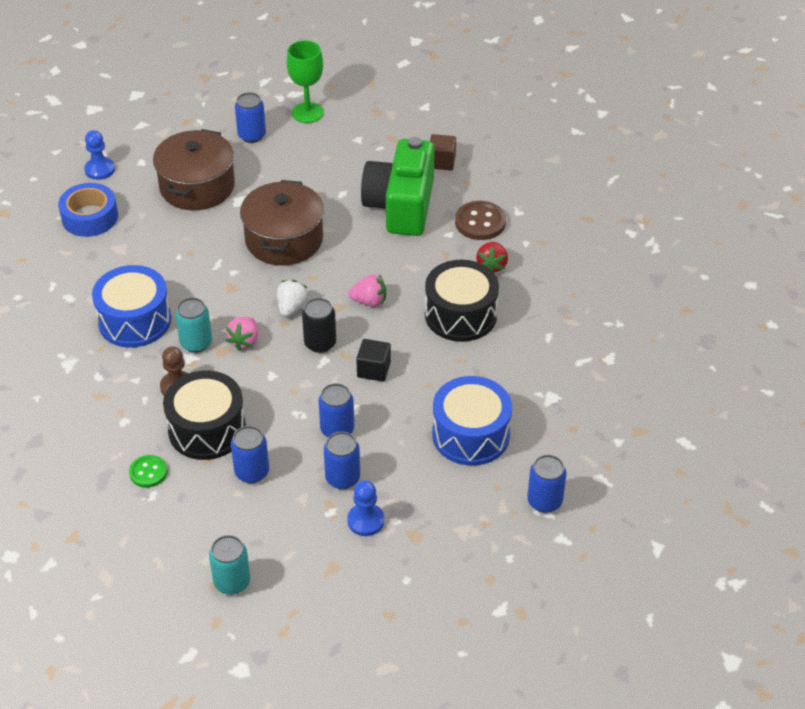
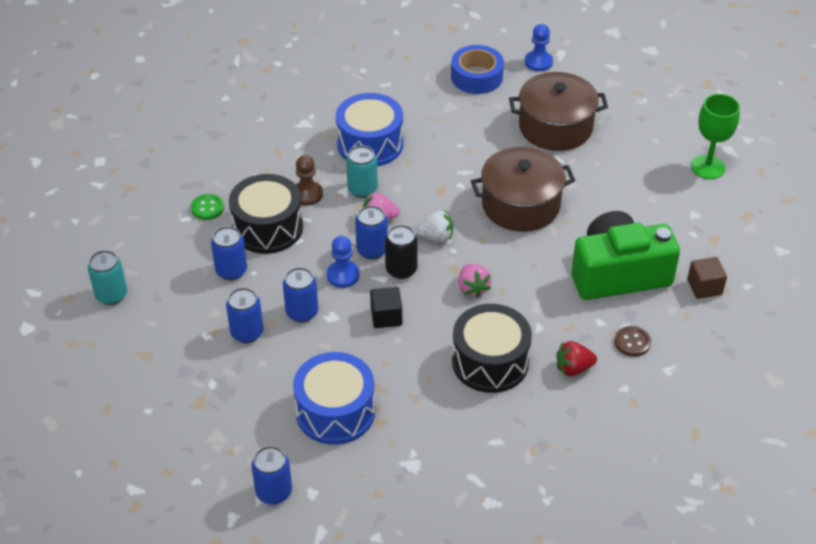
camera: 70 degrees right, 0 degrees up
blue can [235,92,266,143] -> blue can moved to [355,206,388,259]
blue pawn [347,481,384,536] -> blue pawn moved to [327,236,360,288]
brown button [455,201,506,240] -> brown button [614,326,651,357], size x0.64

